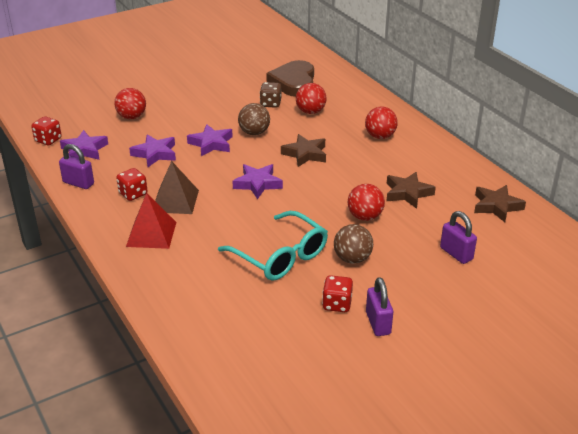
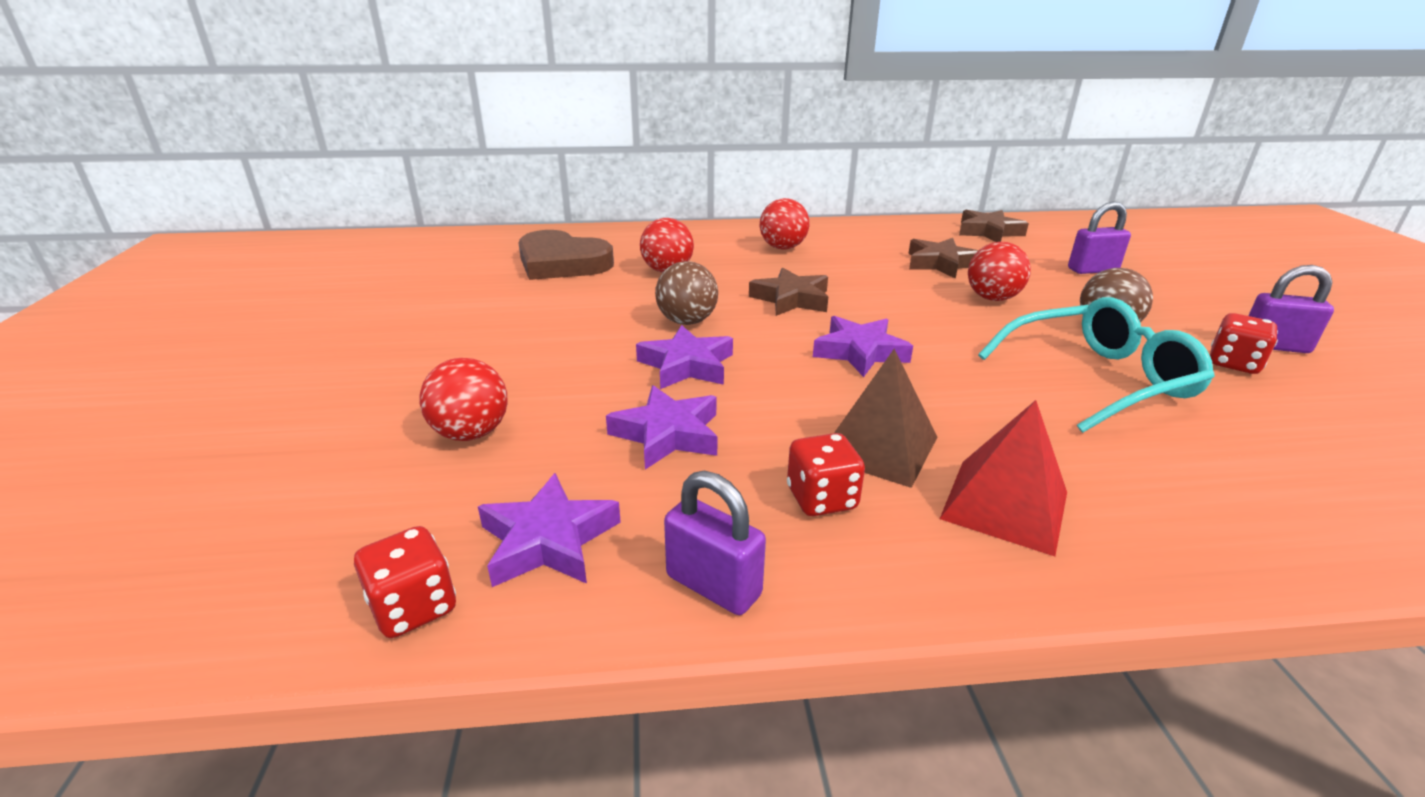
camera: 65 degrees left, 5 degrees down
purple padlock [59,144,94,189] -> purple padlock turned 75 degrees clockwise [664,471,766,615]
brown dice [260,82,281,108] -> none

